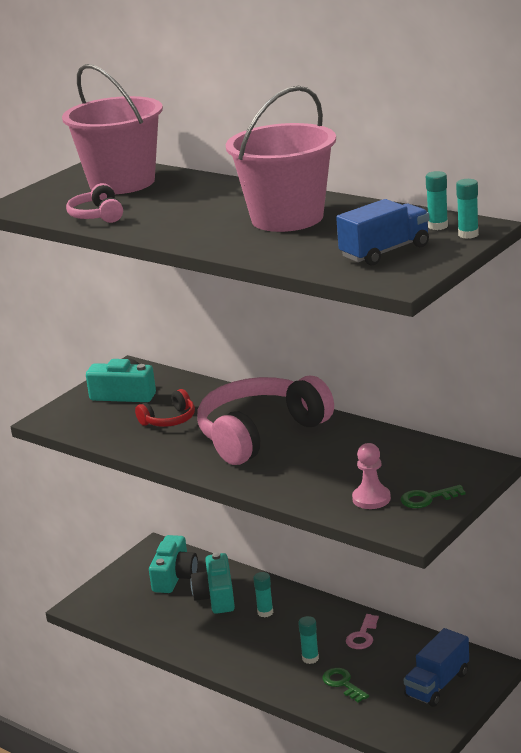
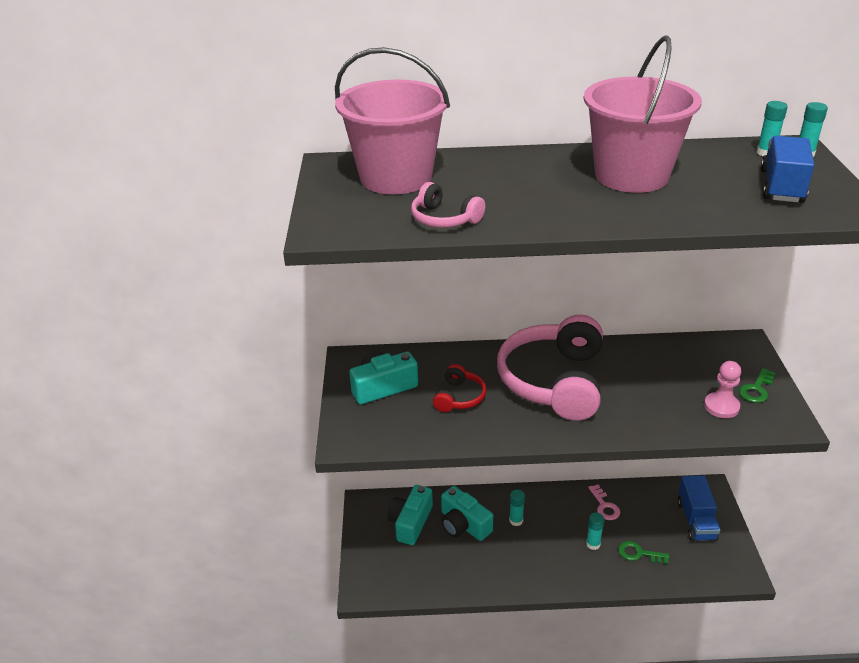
camera: 40 degrees left, 10 degrees up
turquoise camera [149,535,198,593] -> turquoise camera turned 135 degrees counterclockwise [387,485,433,545]

